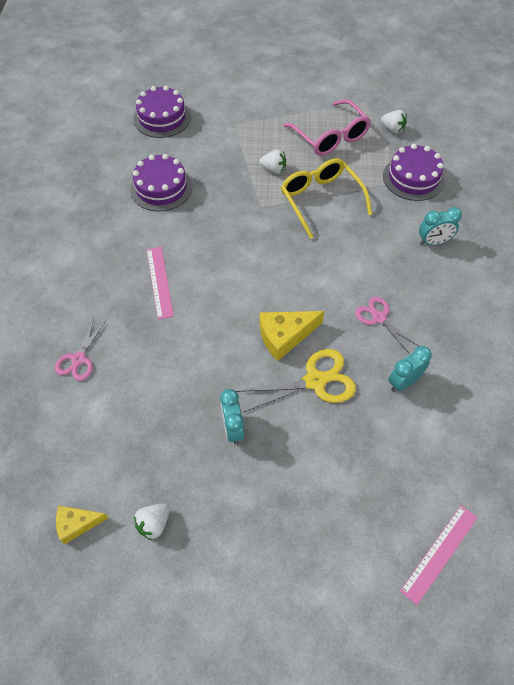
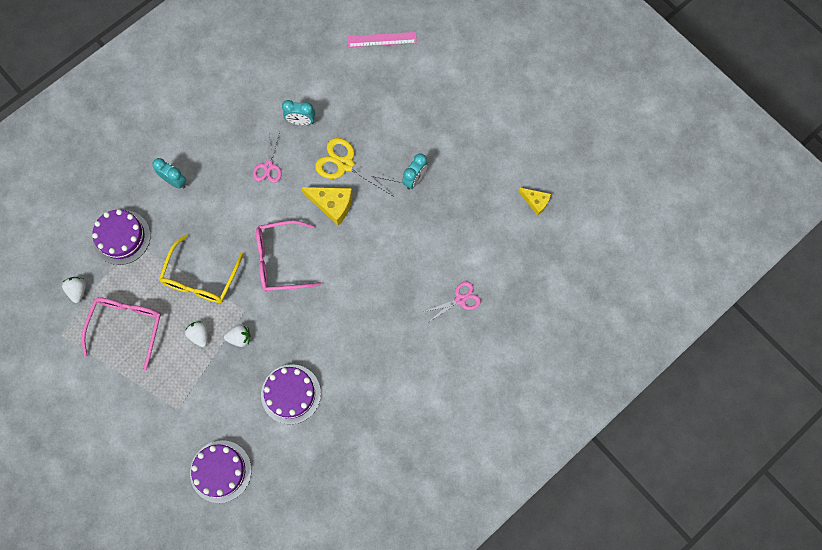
camera: 135 degrees left, 15 degrees up
white strawberry [134,504,170,540] -> white strawberry moved to [224,324,251,347]
pink ruler [147,247,174,320] -> none
none -> pink glasses [256,220,322,291]

